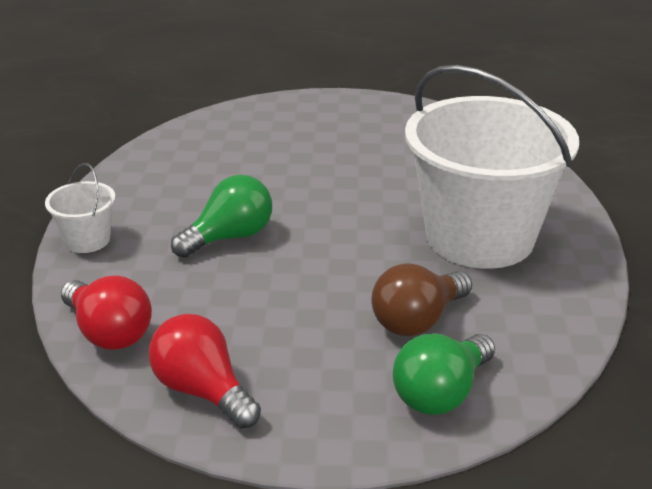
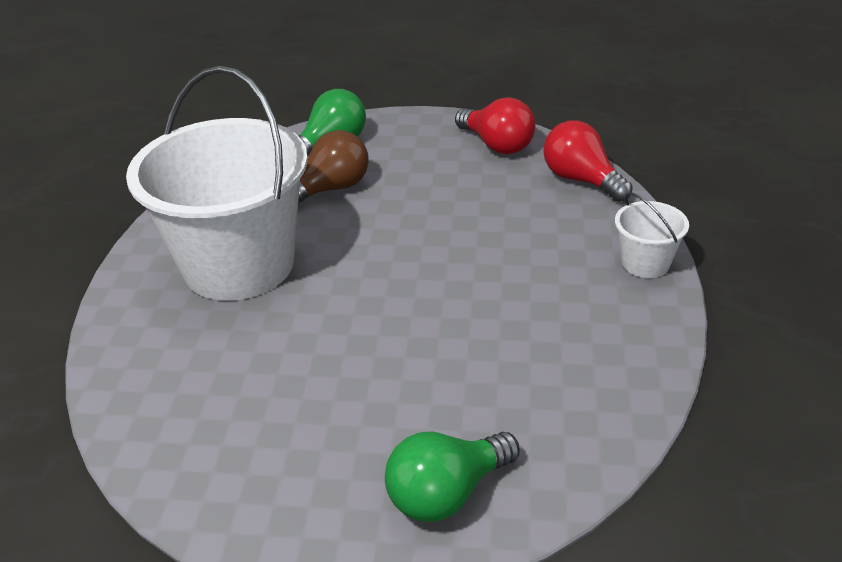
camera: 175 degrees left, 5 degrees up
green light bulb [171,175,272,258] -> green light bulb moved to [385,431,520,522]

